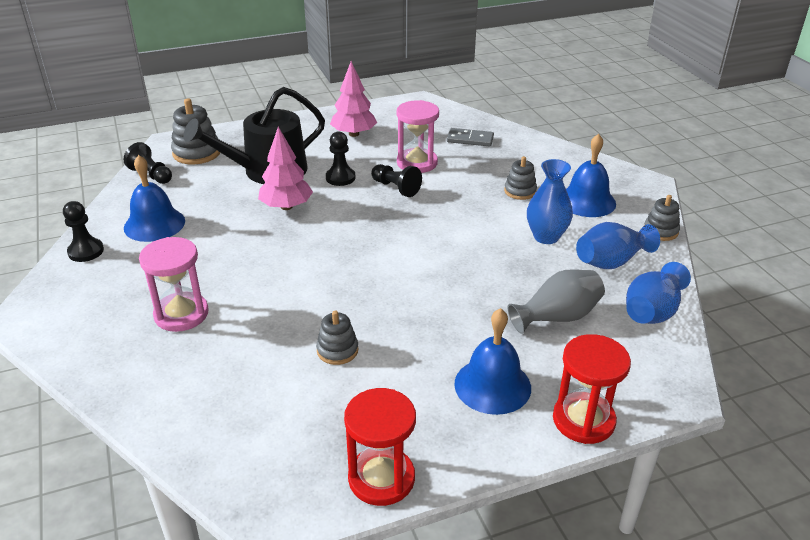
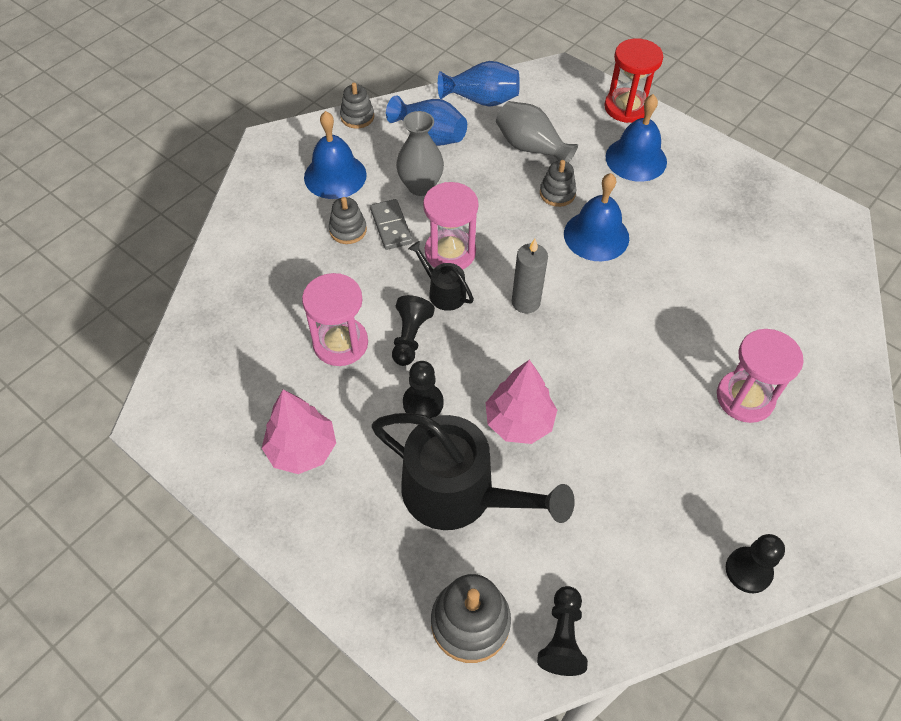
camera: 120 degrees left, 20 degrees up
blue bell [124,155,185,242] -> blue bell moved to [564,173,629,261]
grey stacking toy [316,311,359,365] -> grey stacking toy moved to [540,160,577,207]
red hourglass [344,388,416,506] -> none
grey domino [447,128,494,147] -> grey domino moved to [370,199,413,250]
blue vase [527,159,573,244] -> grey vase [396,111,444,196]
none -> black watering can [408,241,474,311]
none -> pink hourglass [423,182,479,270]
none -> grey candle [512,239,548,313]

